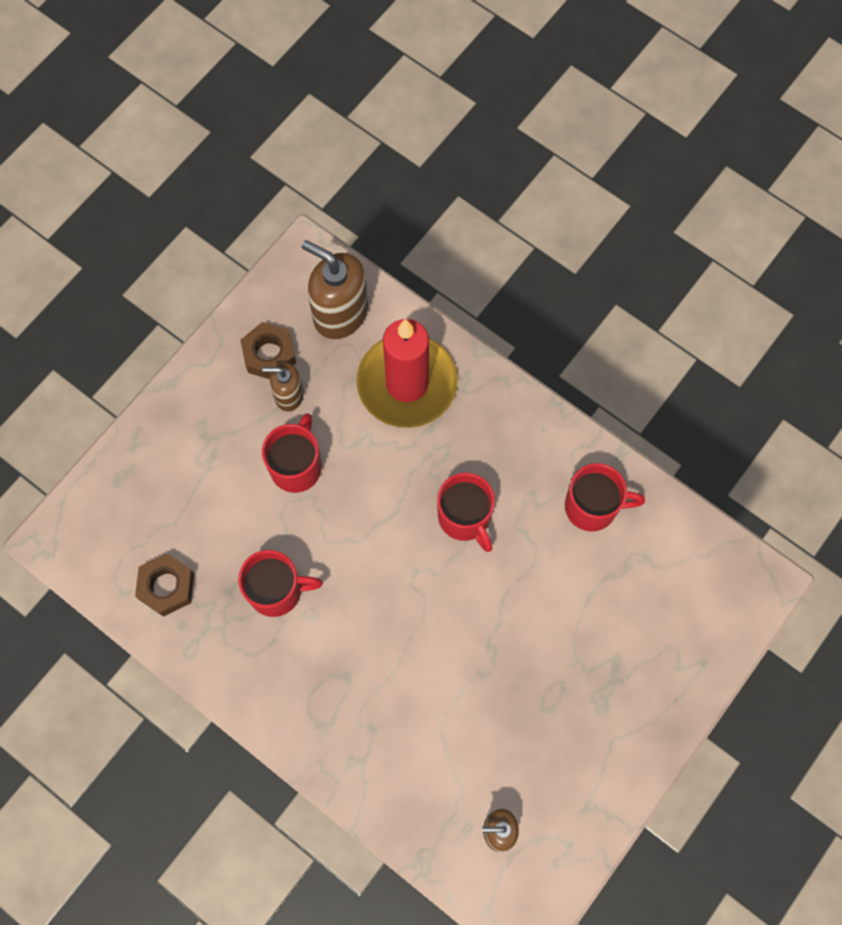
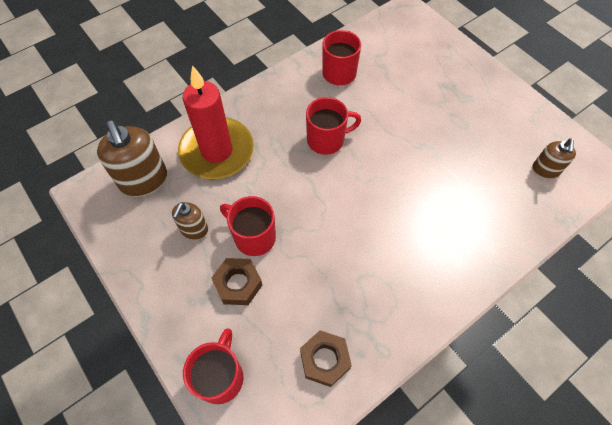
camera: 75 degrees left, 10 degrees down
red mug [238,550,323,617] -> red mug moved to [183,328,243,404]
brown nut [240,322,296,379] -> brown nut moved to [211,258,262,305]
brown soap dispenser [302,240,368,340] -> brown soap dispenser turned 75 degrees counterclockwise [97,120,167,197]

